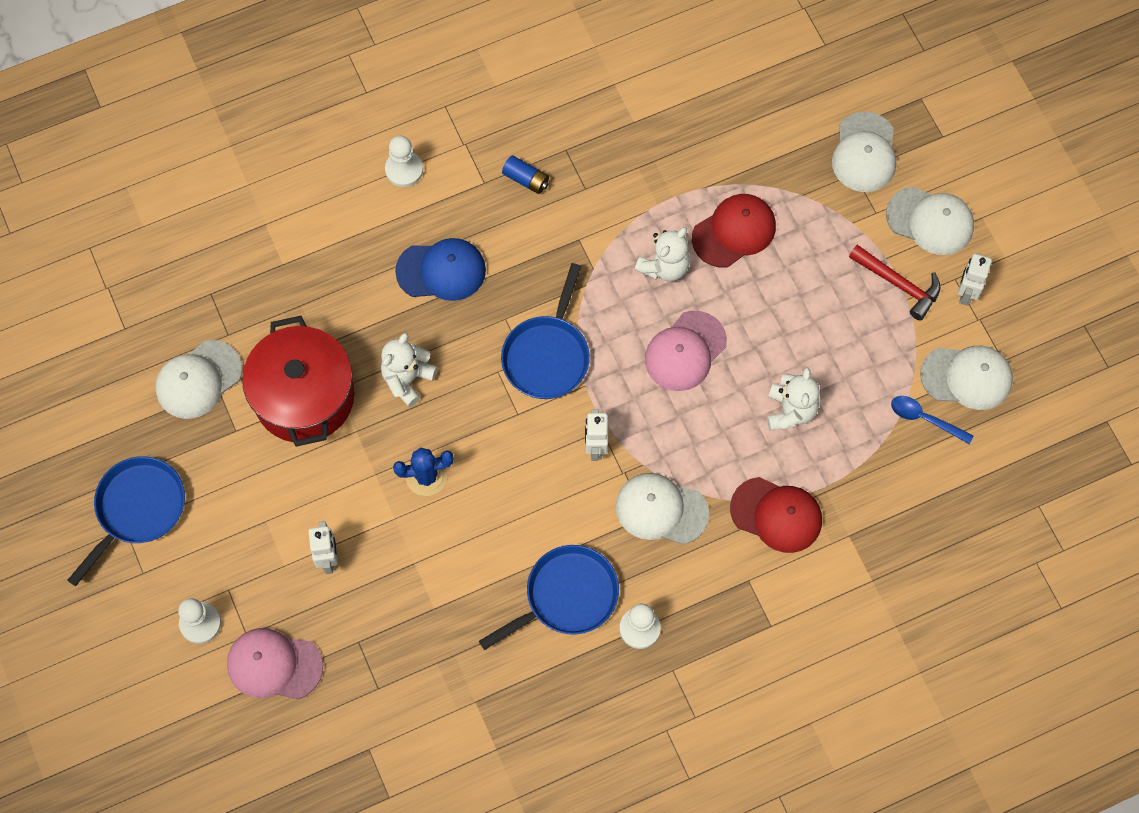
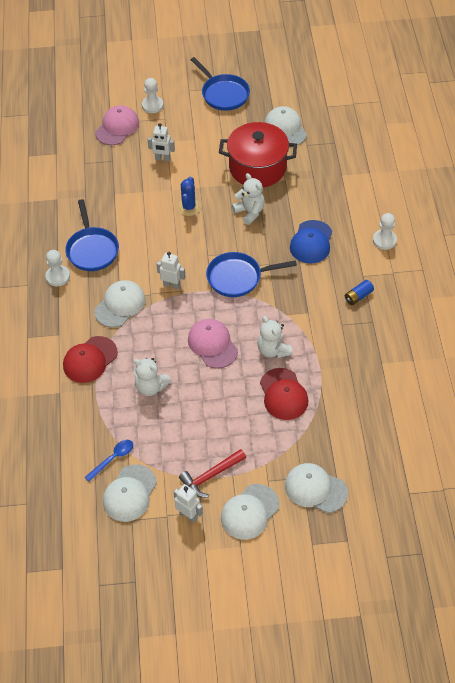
camera: 110 degrees right, 15 degrees down
blue pan [501,263,590,399] -> blue pan turned 45 degrees counterclockwise [206,252,297,297]

